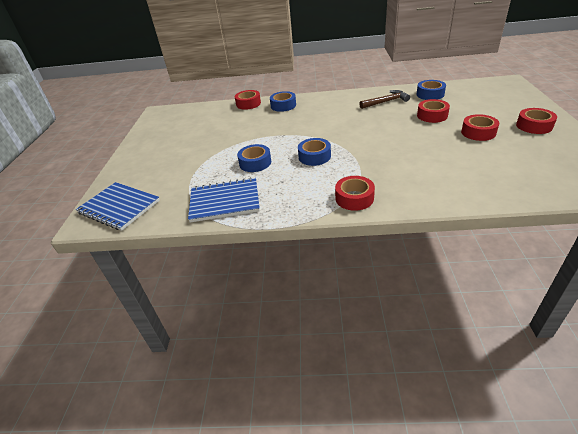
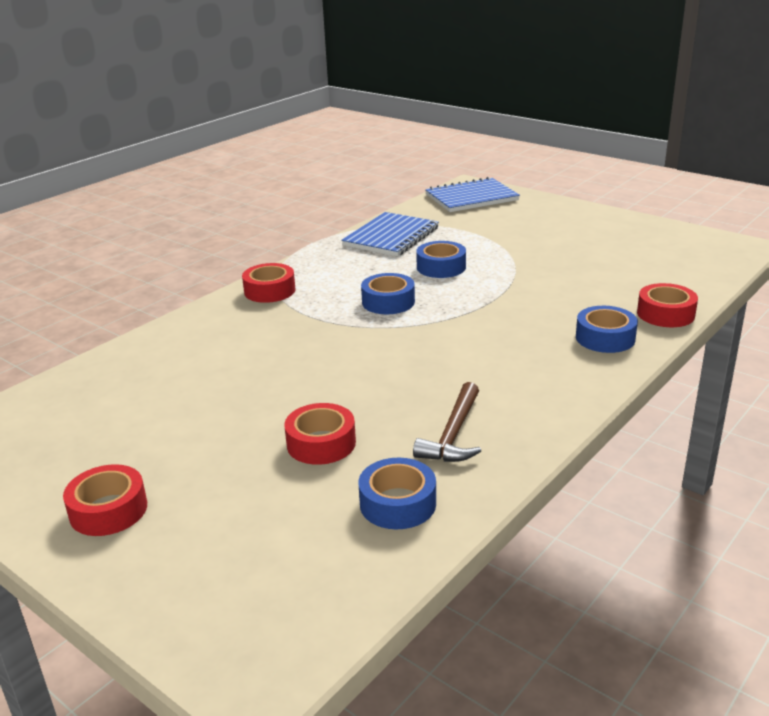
camera: 125 degrees right, 10 degrees down
red tape [461,114,499,141] -> none

